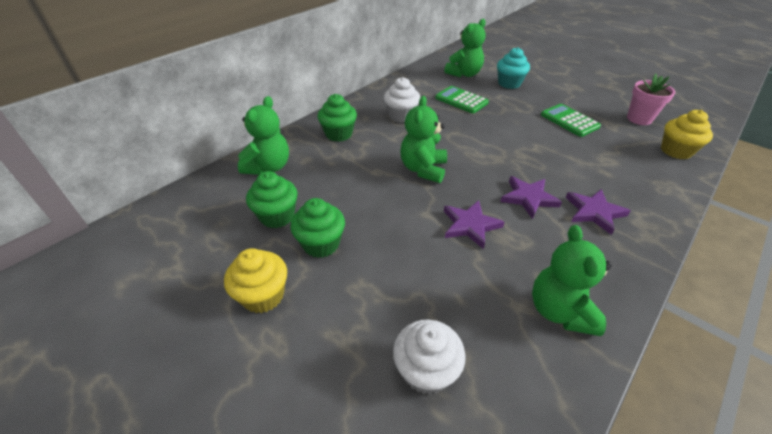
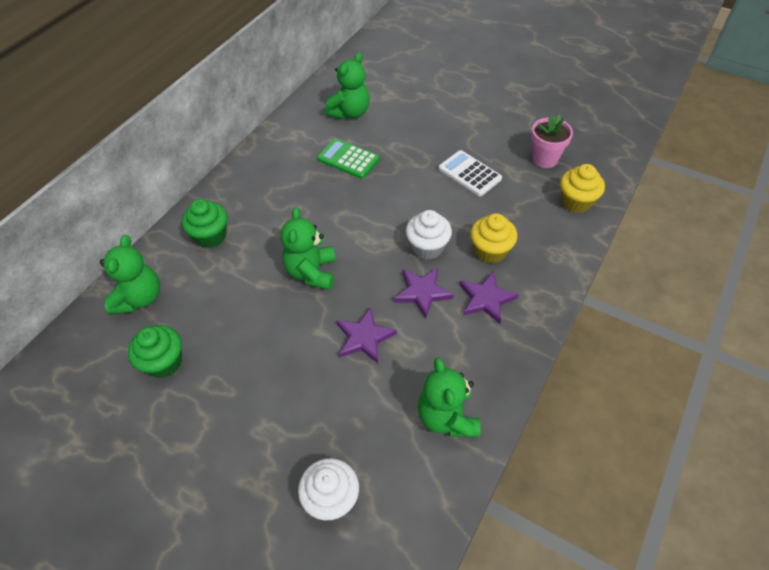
camera: 10 degrees left, 10 degrees up
yellow cupcake [224,248,287,313] -> yellow cupcake moved to [471,213,517,263]
green cupcake [290,198,345,258] -> none
white cupcake [384,77,420,123] -> white cupcake moved to [406,210,452,260]
turquoise cupcake [497,47,530,89] -> none
green calculator [541,104,601,137] -> white calculator [439,150,502,196]

